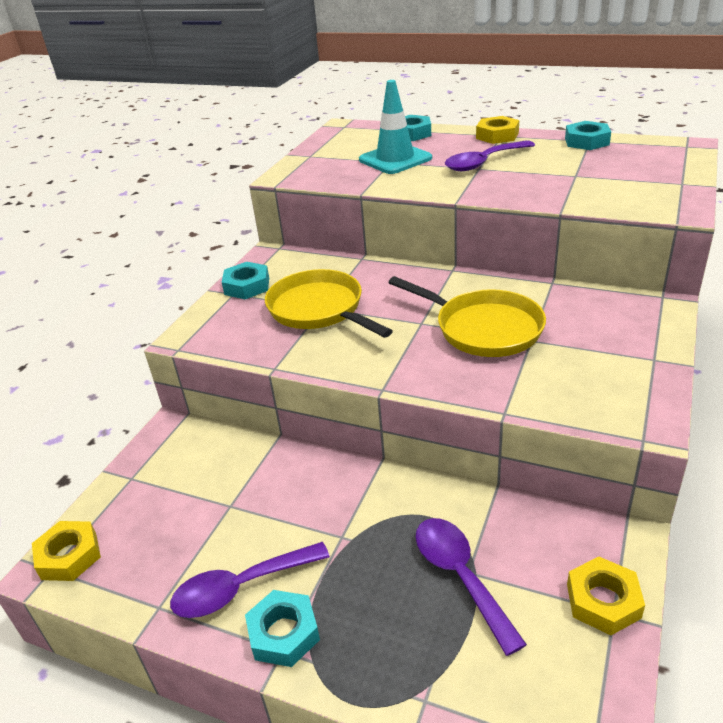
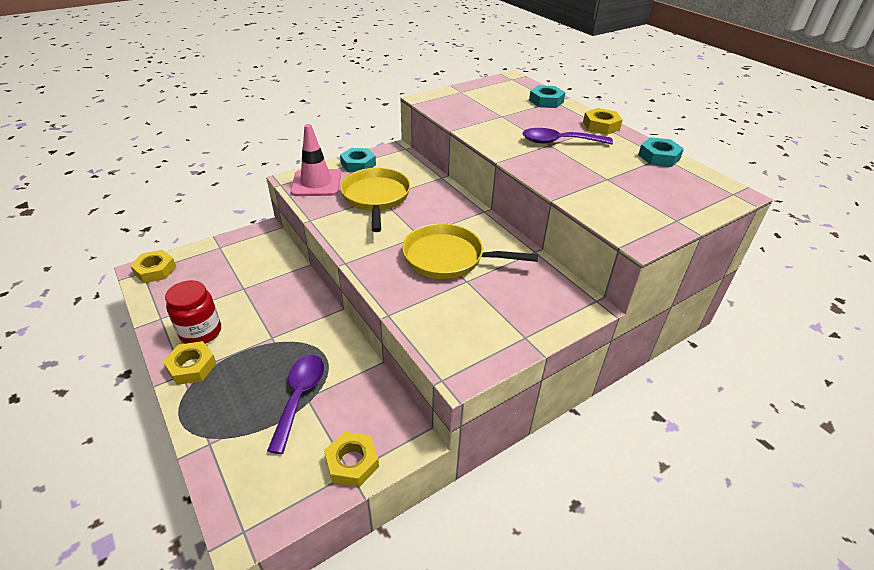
camera: 30 degrees right, 5 degrees up
purple spoon [170,542,330,618] -> red jar [165,280,221,344]
turquoise nut [245,590,320,667] -> yellow nut [163,341,217,385]
turquoise traffic cone [359,80,432,174] -> none
yellow pan [388,276,546,357] -> yellow pan turned 120 degrees clockwise [402,224,538,279]
none -> pink traffic cone [291,124,341,196]

